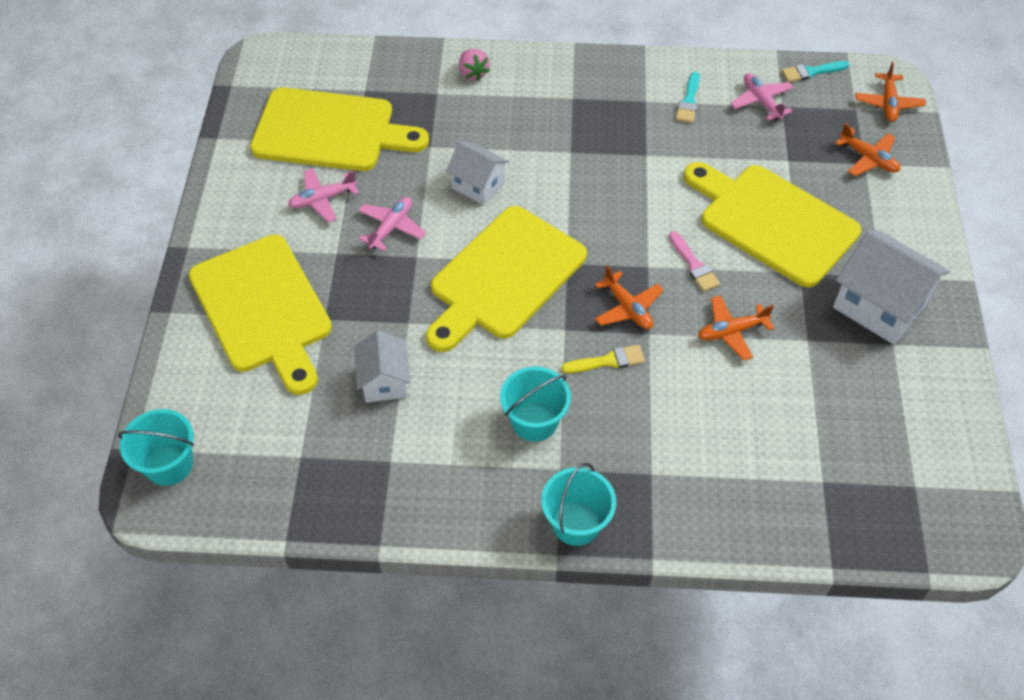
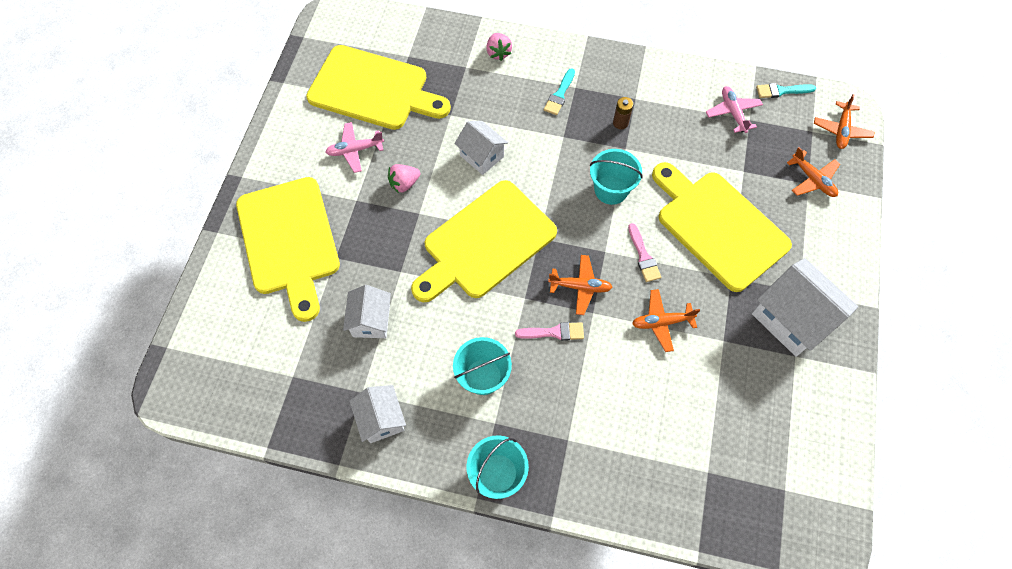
camera: 10 degrees right, 10 degrees up
turquoise bucket [118,409,194,486] -> turquoise bucket moved to [590,149,643,205]
pink plane [358,197,426,251] -> pink strawberry [388,164,420,193]
yellow brush [561,345,645,373] -> pink brush [515,322,584,341]
orange plane [595,265,664,330] -> orange plane turned 60 degrees counterclockwise [548,255,612,315]
turquoise brush [676,72,700,123] -> turquoise brush moved to [544,68,575,115]
none -> white house [350,385,406,443]
none -> brown battery [613,97,633,129]

